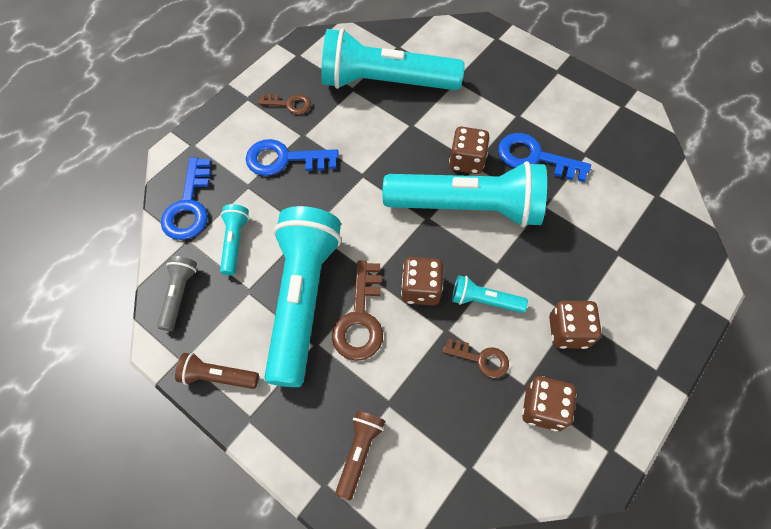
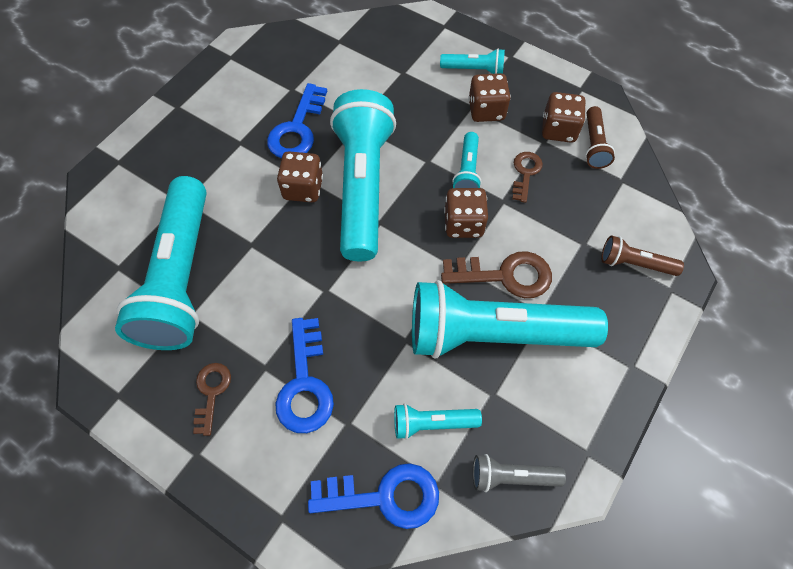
camera: 95 degrees left, 0 degrees up
brown flashlight [175,353,259,389] -> brown flashlight moved to [585,106,615,169]
none -> turquoise flashlight [440,48,505,74]

